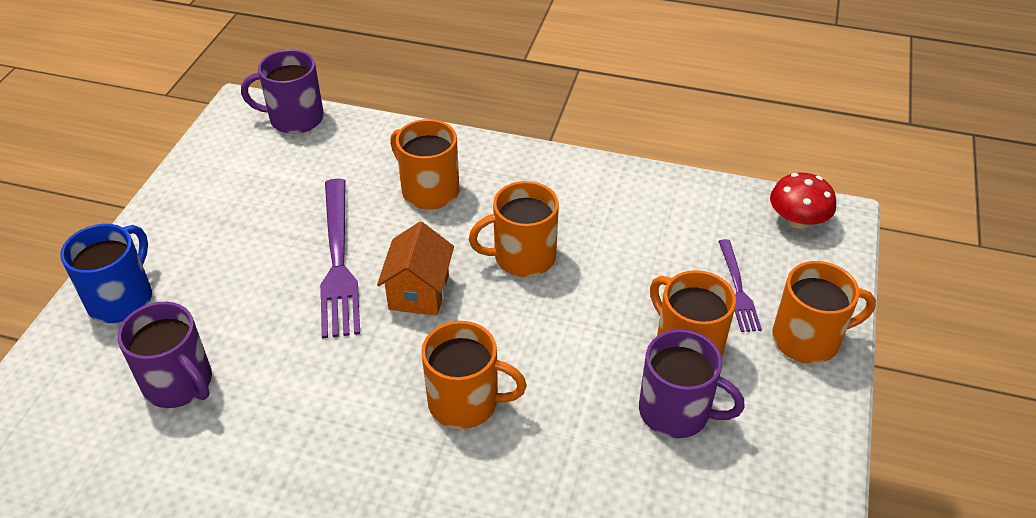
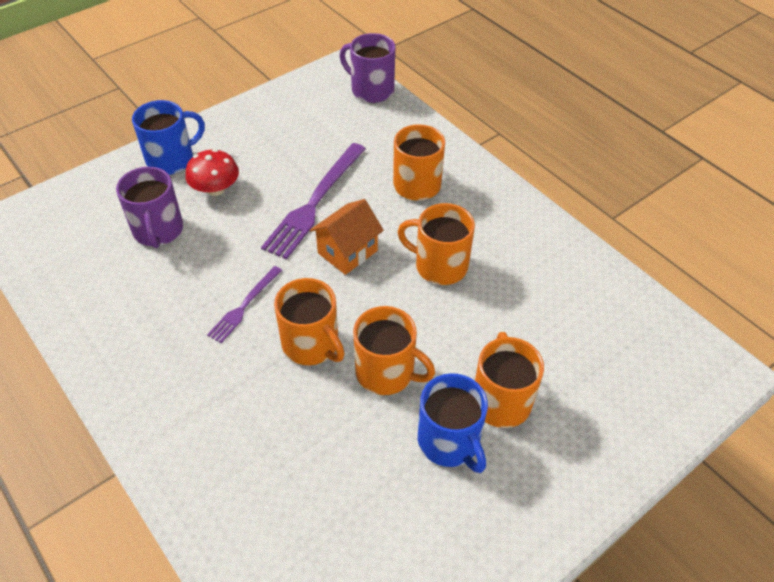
camera: 35 degrees right, 5 degrees up
purple mug [639,329,745,438] -> blue mug [418,373,488,473]
purple fork [718,239,762,332] -> purple fork moved to [207,266,282,343]
red mushroom [770,172,836,229] -> red mushroom moved to [185,149,239,196]
orange mug [772,261,876,364] -> orange mug moved to [353,306,435,395]

